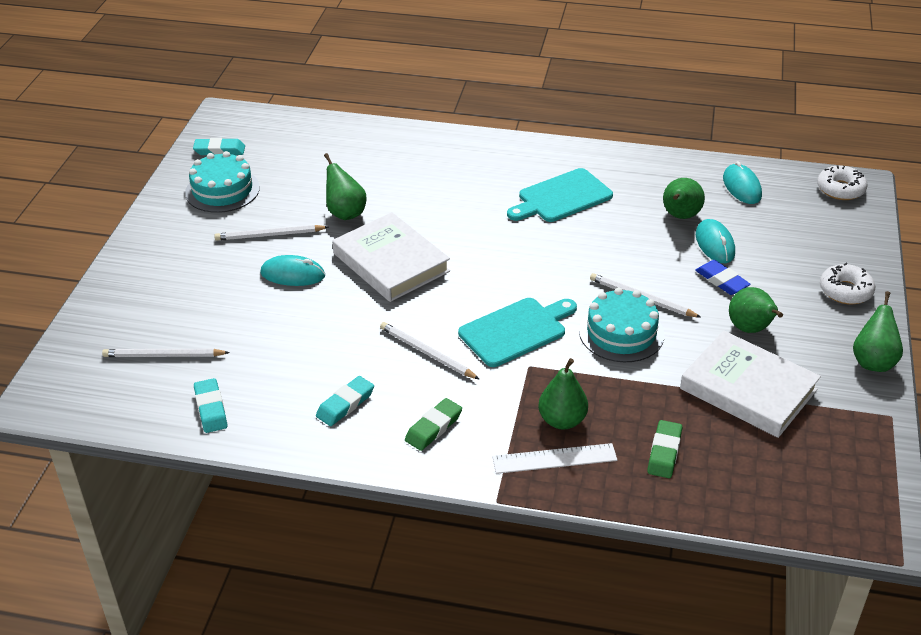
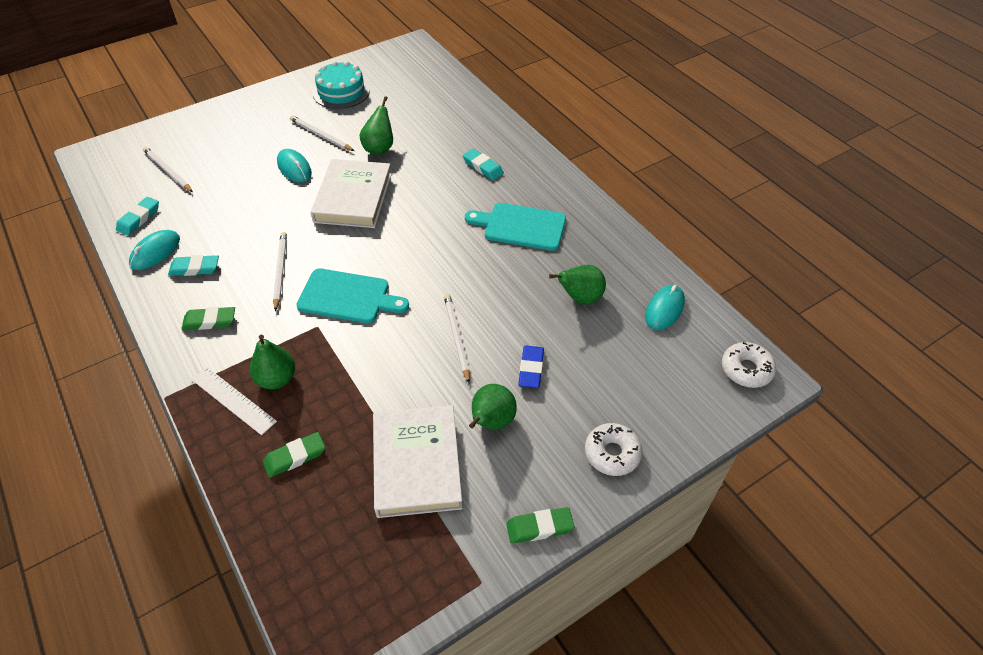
camera: 45 degrees right, 10 degrees up
turquoise eraser [193,138,245,155] -> turquoise eraser moved to [463,148,504,180]
turquoise cake [579,288,664,362] -> none
turquoise mouse [696,219,735,263] -> turquoise mouse moved to [129,230,180,270]
green pear [853,291,903,372] -> green eraser [506,507,574,544]

